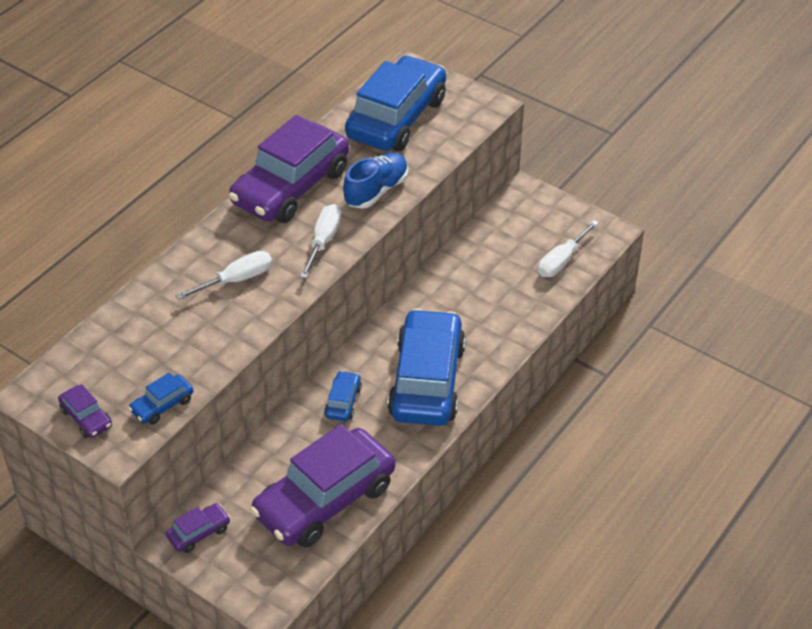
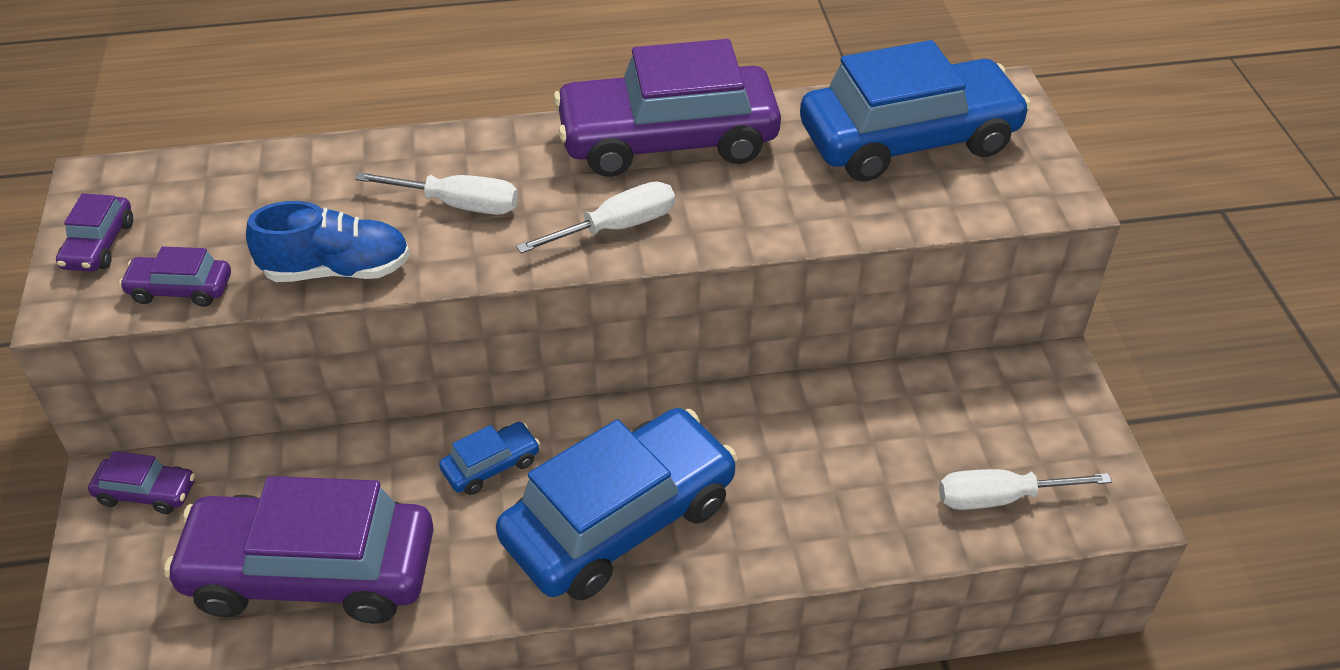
camera: 45 degrees right, 0 degrees up
blue car [128,372,193,425] -> purple car [119,246,231,307]
blue shoe [343,153,408,208] -> blue shoe moved to [246,201,410,282]

